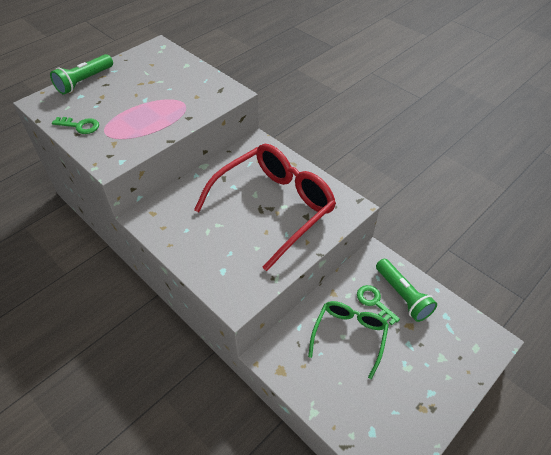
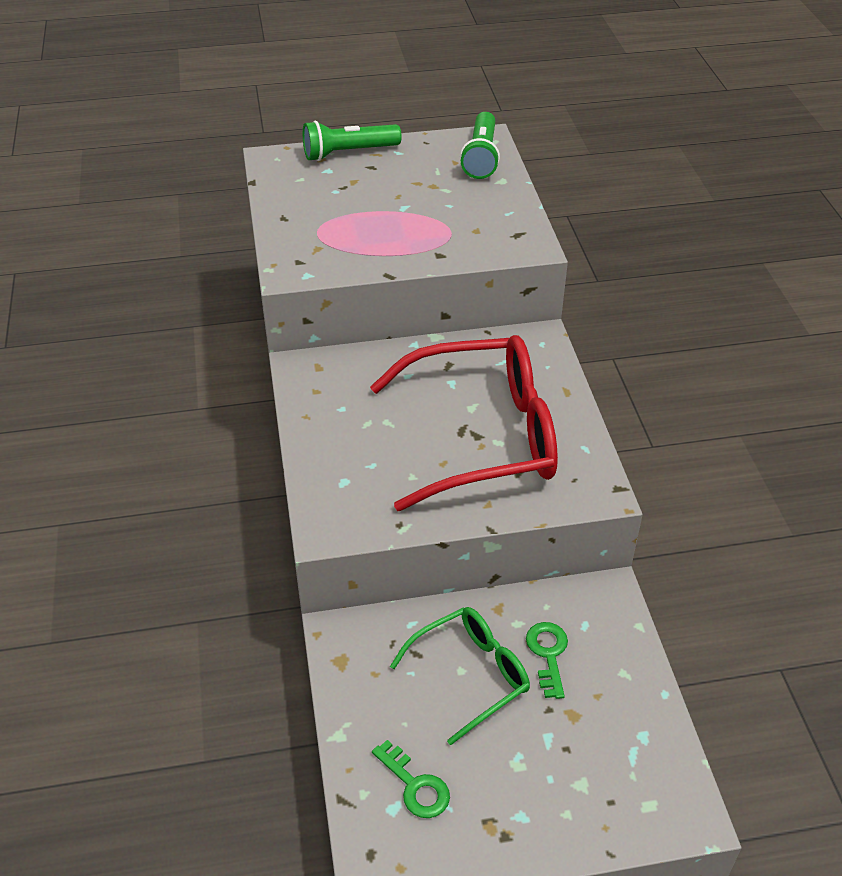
camera: 35 degrees right, 5 degrees down
green key [52,117,99,134] -> green key moved to [372,740,450,818]
green flashlight [376,259,437,322] -> green flashlight moved to [460,112,500,179]

